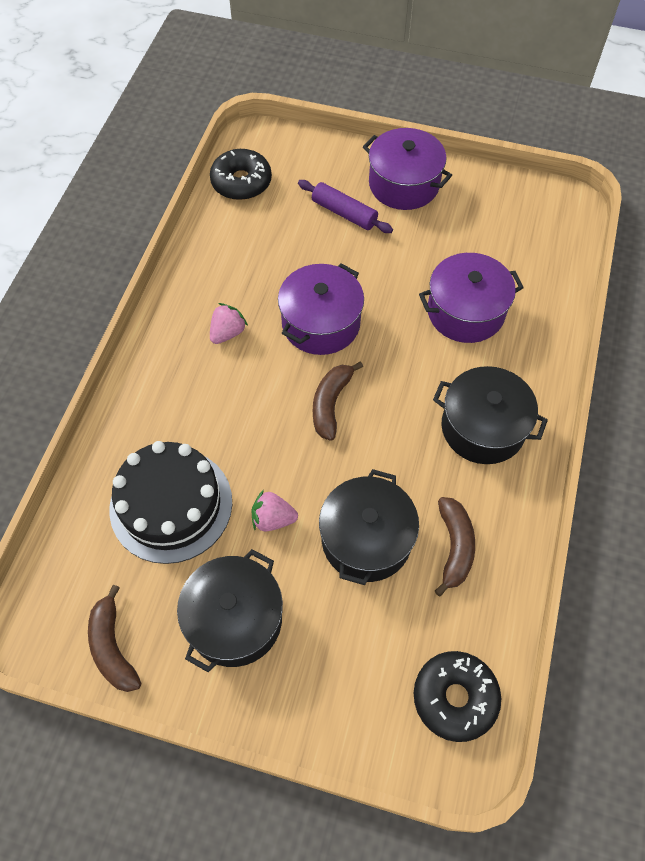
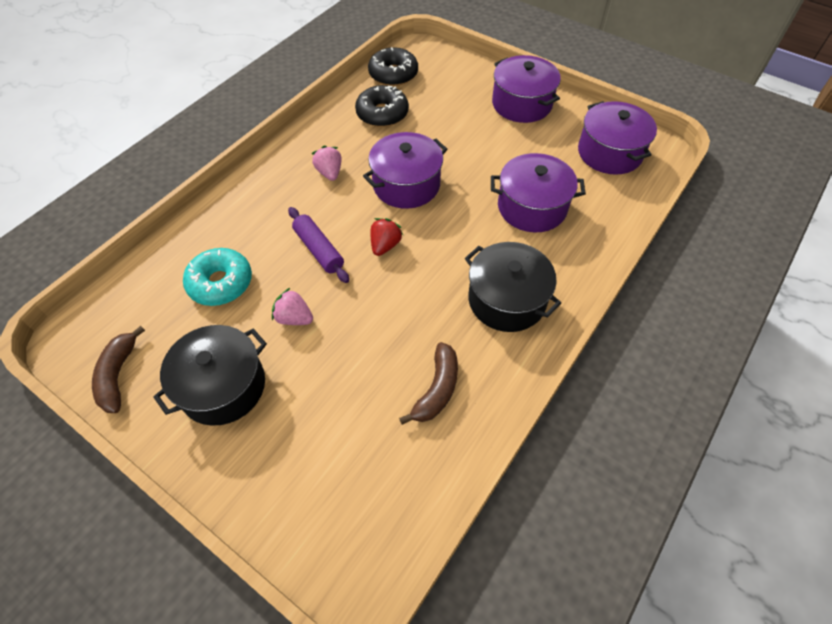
camera: 20 degrees right, 5 degrees down
black cake [109,441,232,564] -> turquoise donut [183,248,252,306]
pink strawberry [210,303,248,344] -> pink strawberry turned 75 degrees counterclockwise [311,146,342,181]
purple rolling pin [298,180,393,233] -> purple rolling pin moved to [288,207,349,283]
brown banana [313,361,363,441] -> red strawberry [371,218,403,256]
black pot [319,469,419,585] -> none
black donut [414,651,501,742] -> black donut moved to [355,85,409,127]
none -> purple pot [578,101,657,175]

